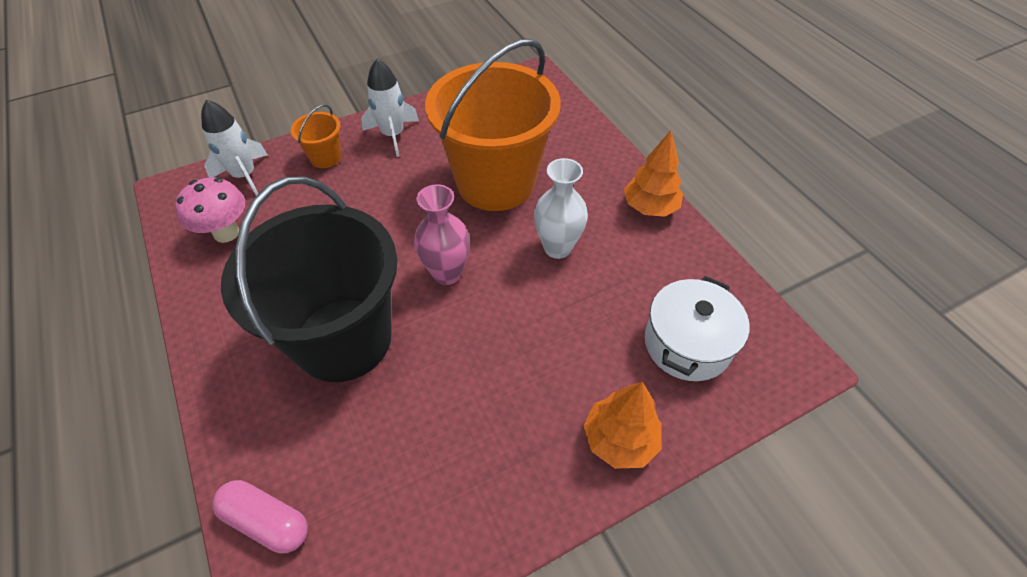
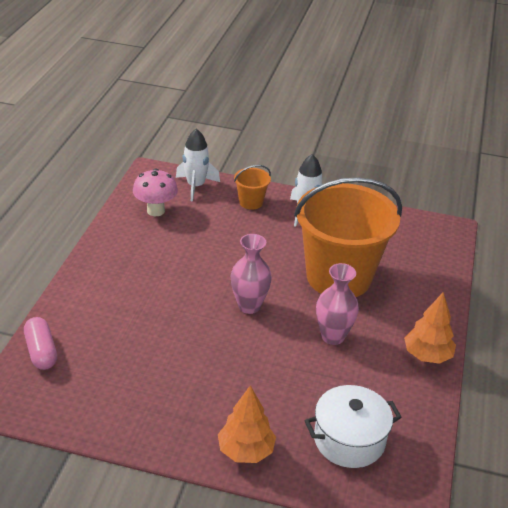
camera: 40 degrees right, 15 degrees down
black bucket [221,176,397,382] -> none
white vase [534,158,588,259] -> pink vase [316,263,359,345]

